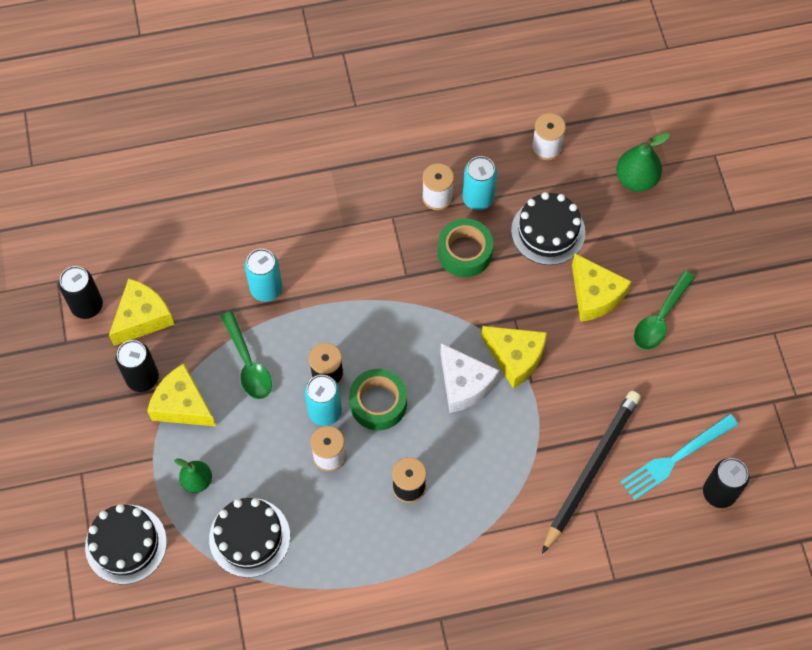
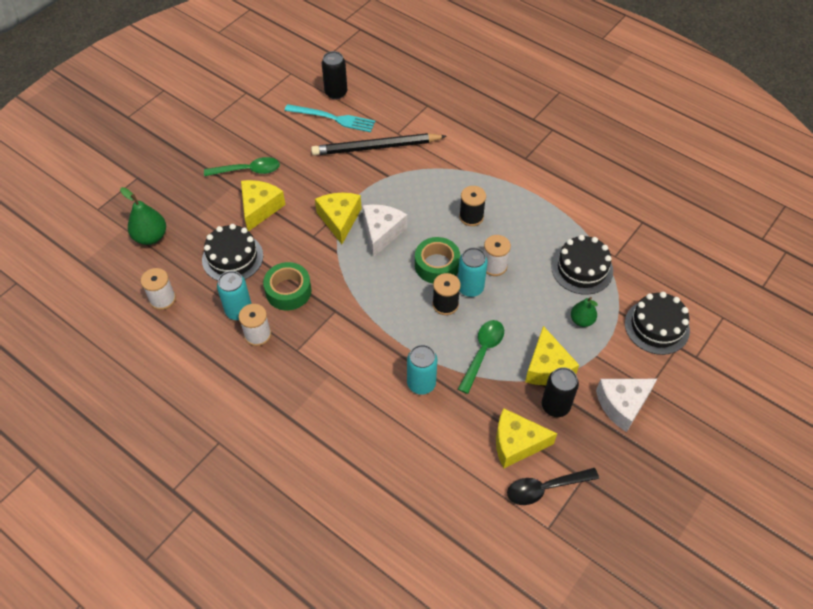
camera: 130 degrees left, 10 degrees down
black can [59,266,103,319] -> black spoon [507,468,599,505]
none -> white cheese [596,379,657,432]

